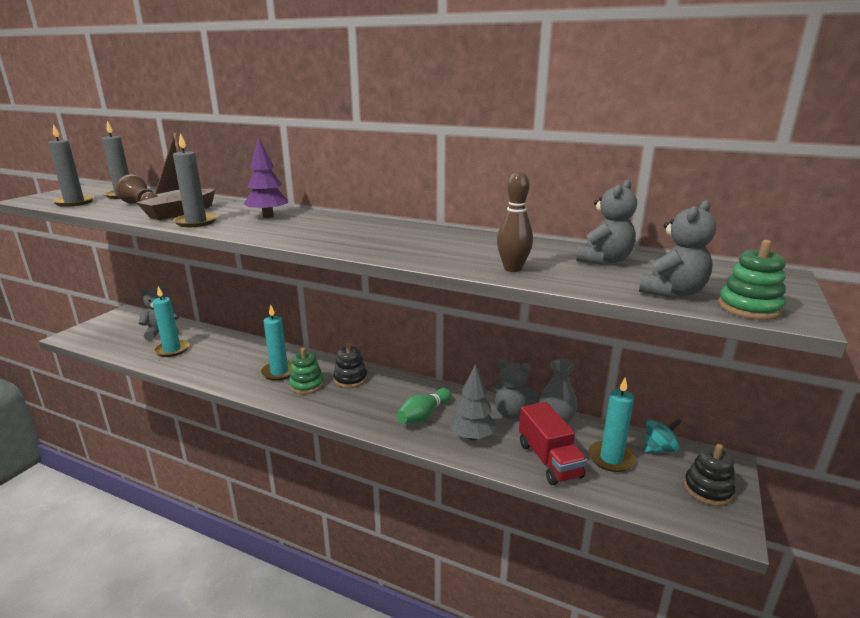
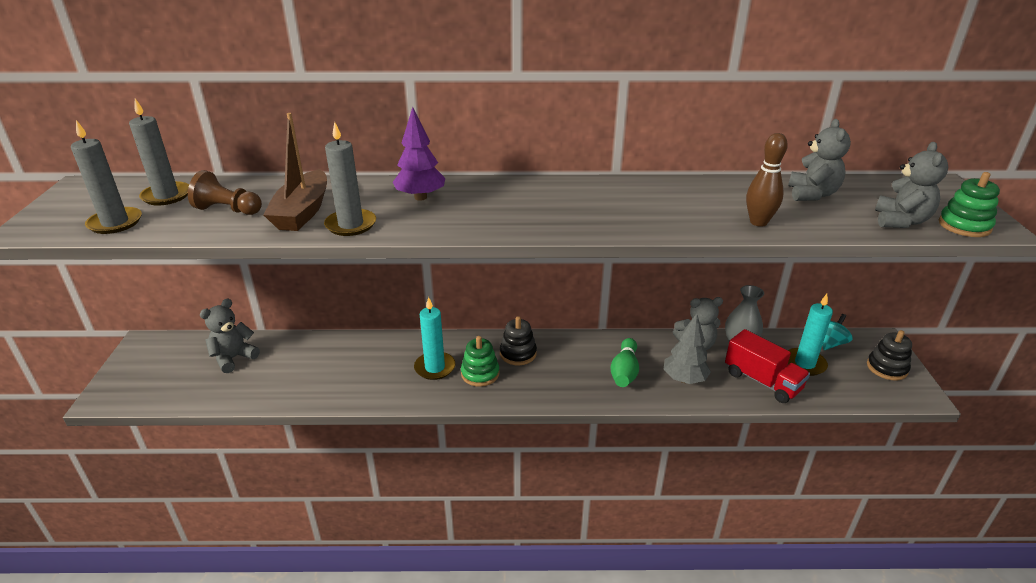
camera: 25 degrees left, 10 degrees up
turquoise candle [152,286,189,357] -> none

